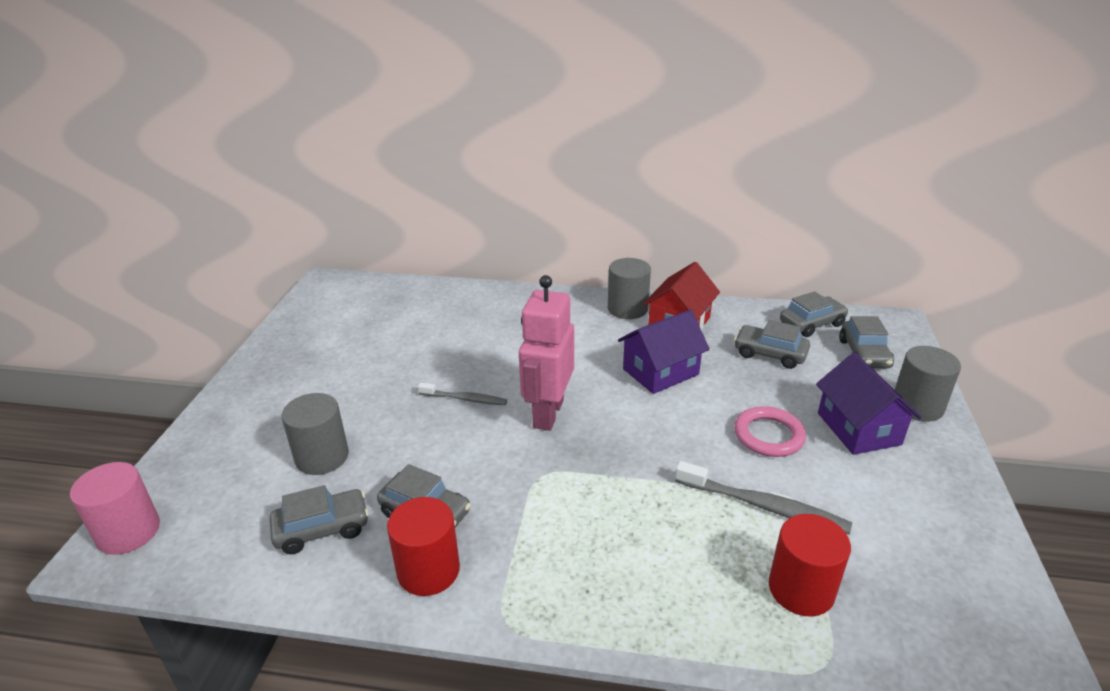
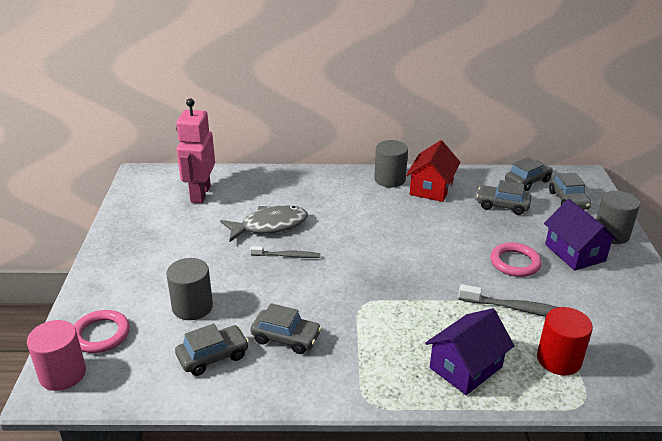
camera: 10 degrees left, 0 degrees up
red cylinder [387,497,460,596] -> none
pink robot [519,275,574,431] -> pink robot moved to [176,99,215,203]
purple house [618,310,710,394] -> purple house moved to [425,308,514,395]
none -> pink ring [74,310,130,353]
none -> grey fish [220,205,308,242]

